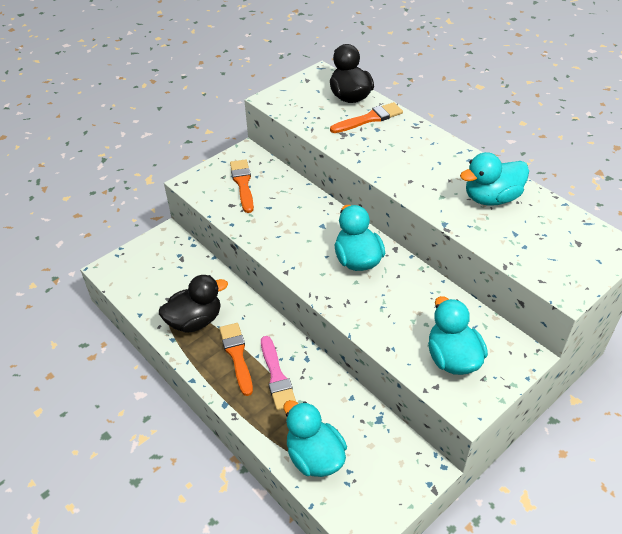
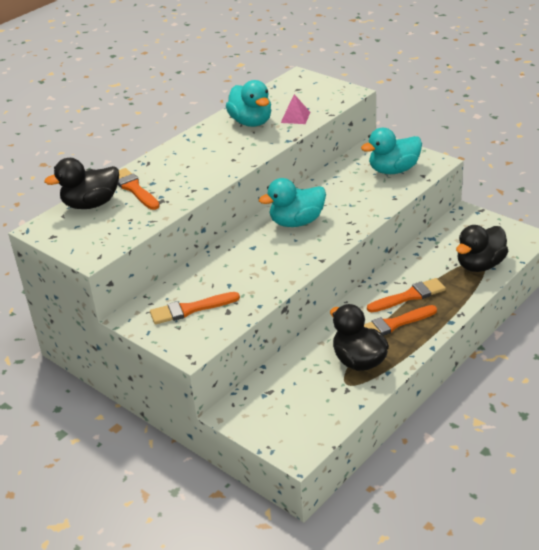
camera: 95 degrees left, 10 degrees down
pink brush [261,336,296,410] -> orange brush [367,278,446,312]
turquoise duck [284,400,347,477] -> black duck [456,225,508,272]
none -> pink pyramid [281,94,310,124]

